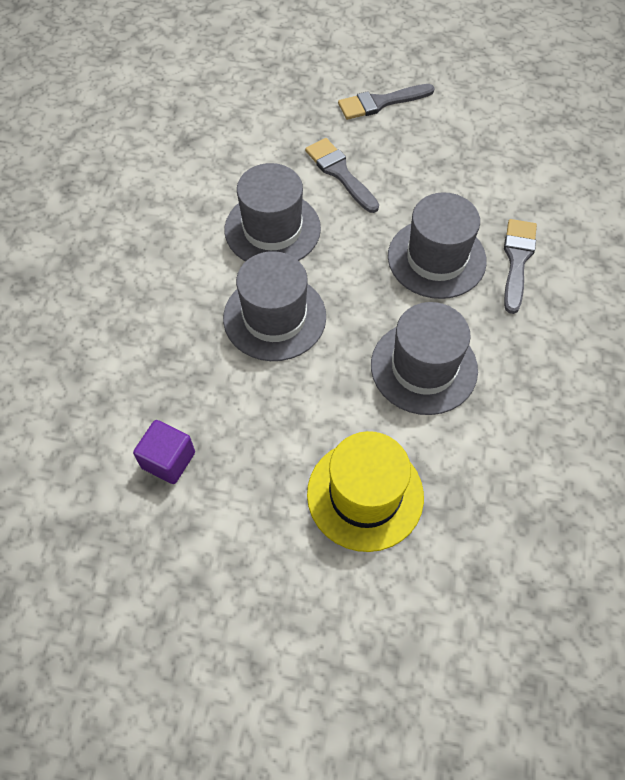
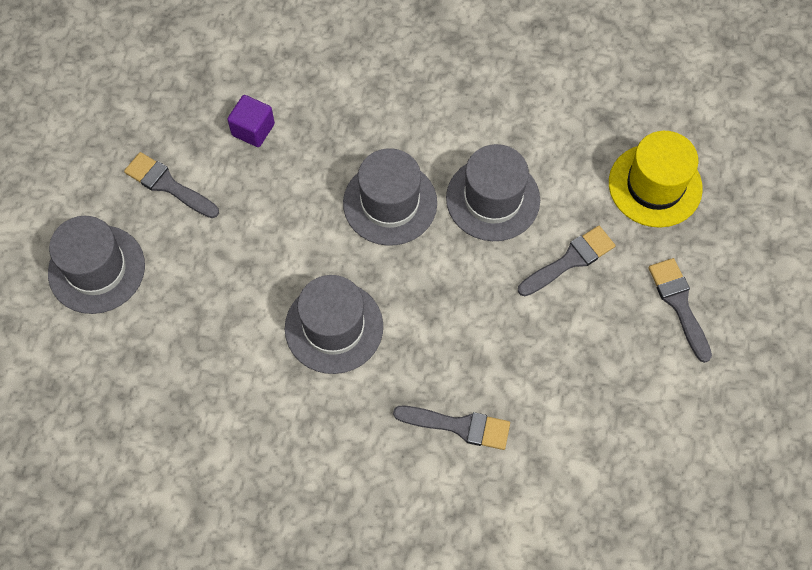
camera: 90 degrees right, 5 degrees up
yellow hat [307,431,424,552] -> yellow hat moved to [609,131,703,228]
grey hat [388,192,487,299] -> grey hat moved to [48,216,145,314]
none -> grey brush [124,152,219,218]

